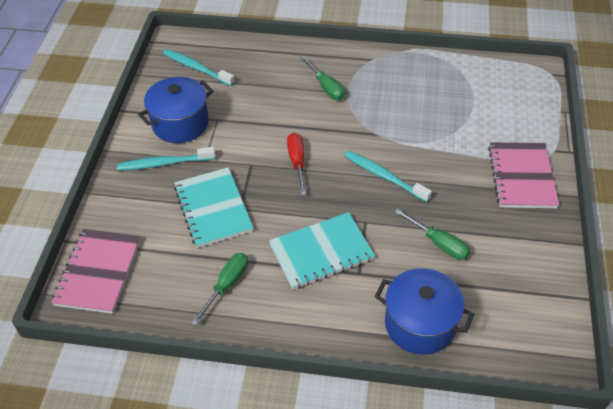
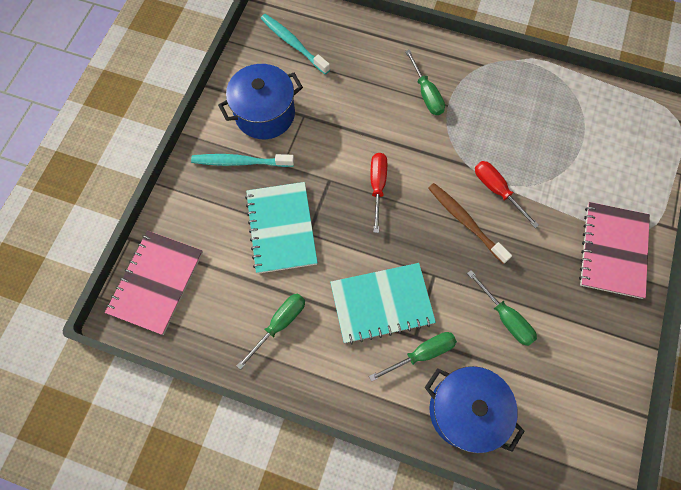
camera: 10 degrees right, 20 degrees up
turquoise toothbrush [344,150,432,202] -> brown toothbrush [428,183,512,264]
none -> green screwdriver [369,332,457,382]
none -> red screwdriver [475,161,539,228]

